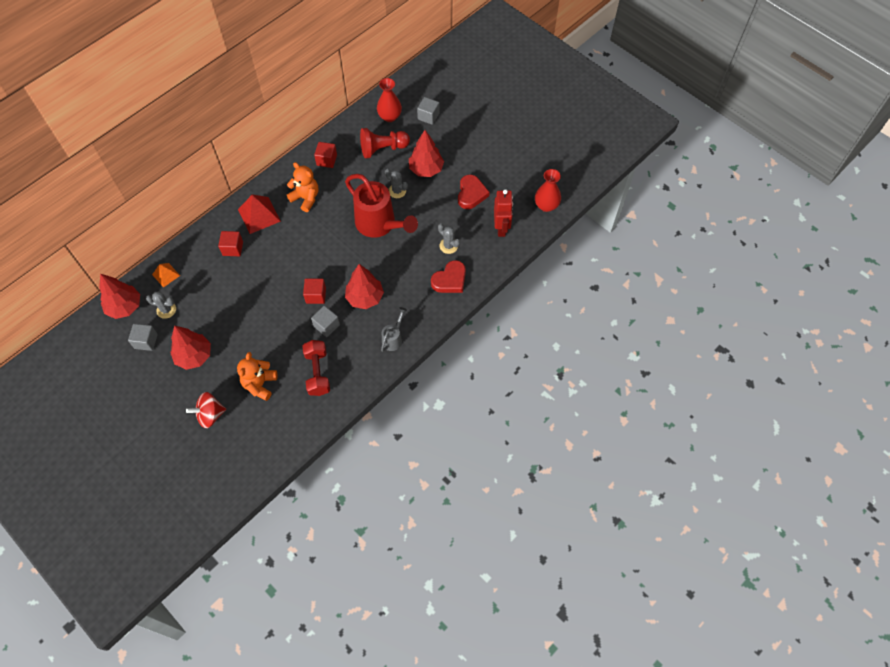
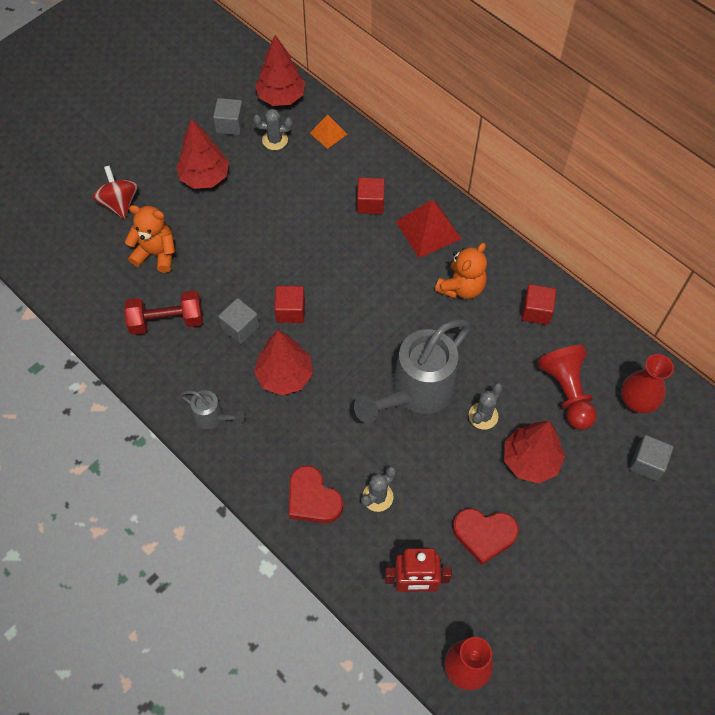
camera: 90 degrees right, 0 degrees up
grey cactus [146,291,176,319] -> grey cactus turned 75 degrees clockwise [253,109,292,150]
red watering can [345,174,418,238] -> grey watering can [354,319,471,423]

